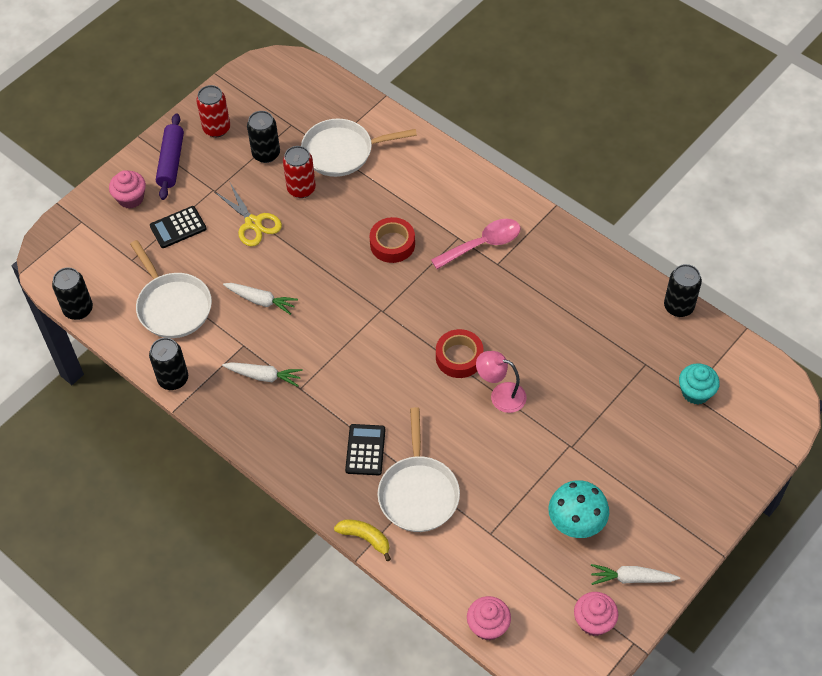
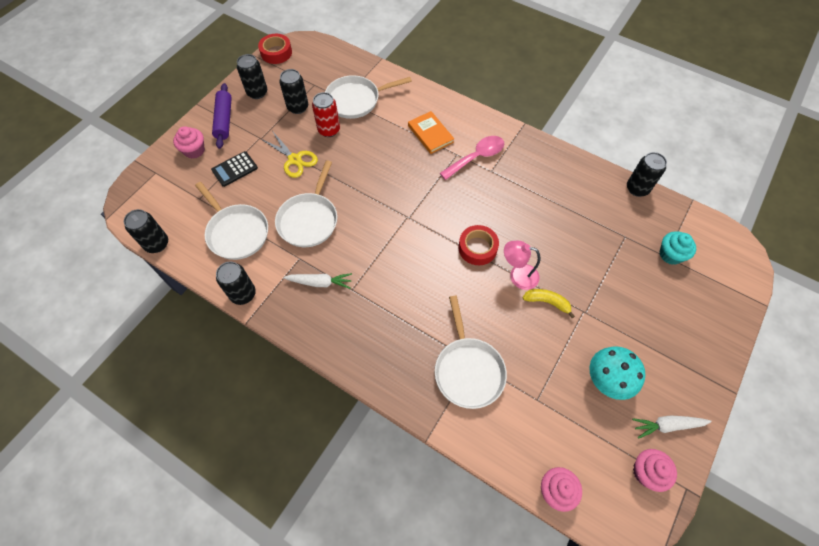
camera: 10 degrees left, 5 degrees up
red can [196,85,230,137] -> black can [237,54,267,99]
white carrot [223,283,298,315] -> white pan [275,160,337,247]
yellow banana [334,520,391,561] -> yellow banana moved to [523,289,575,318]
black calculator [345,424,385,475] -> none
red tape [370,217,415,263] -> red tape moved to [258,34,292,64]
none -> orange book [408,111,454,154]

